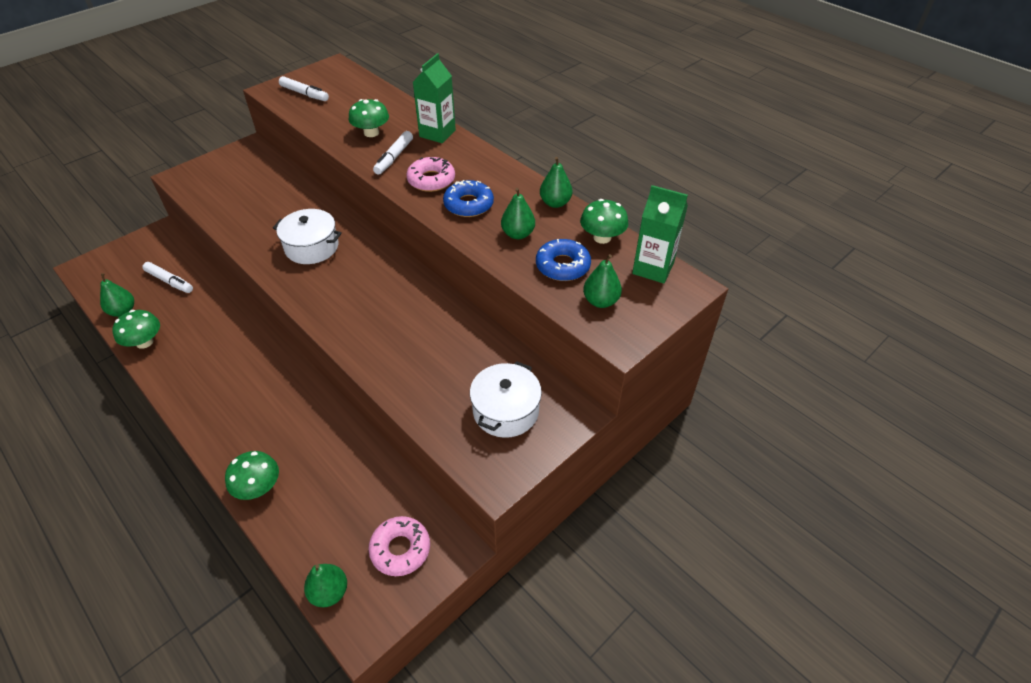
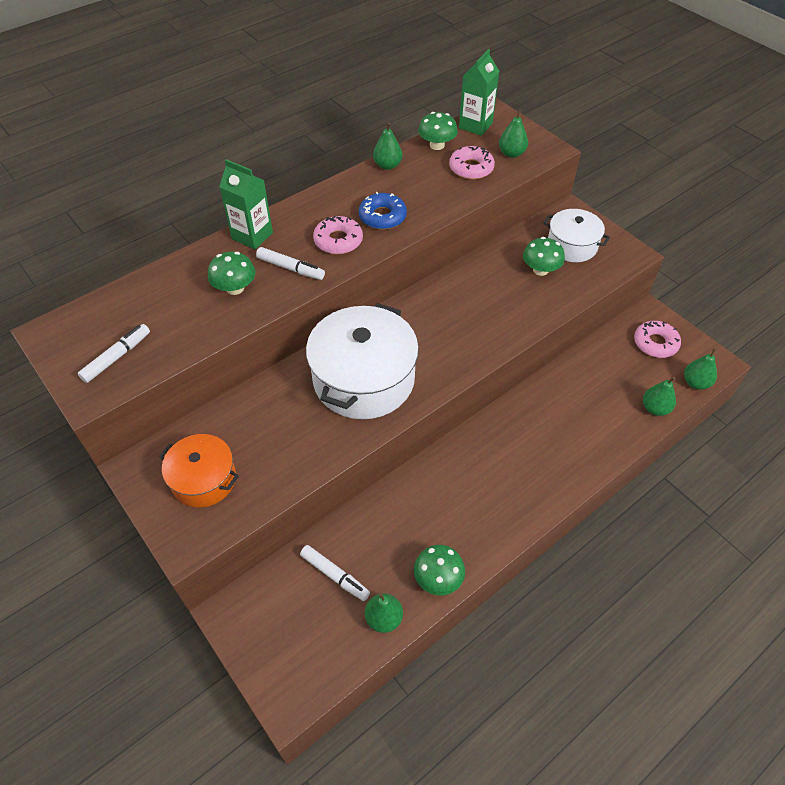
camera: 85 degrees left, 5 degrees up
white marker [142,262,193,293] -> white marker turned 90 degrees clockwise [300,545,370,601]
green mushroom [225,451,279,500] -> green mushroom moved to [523,237,565,276]
white pot [273,209,342,264] -> white pot [306,303,419,419], size x1.73
green pear [501,188,535,239] -> green pear moved to [643,377,676,416]
blue donut [536,239,591,281] -> pink donut [449,146,495,180]
none -> orange pot [159,434,239,508]

